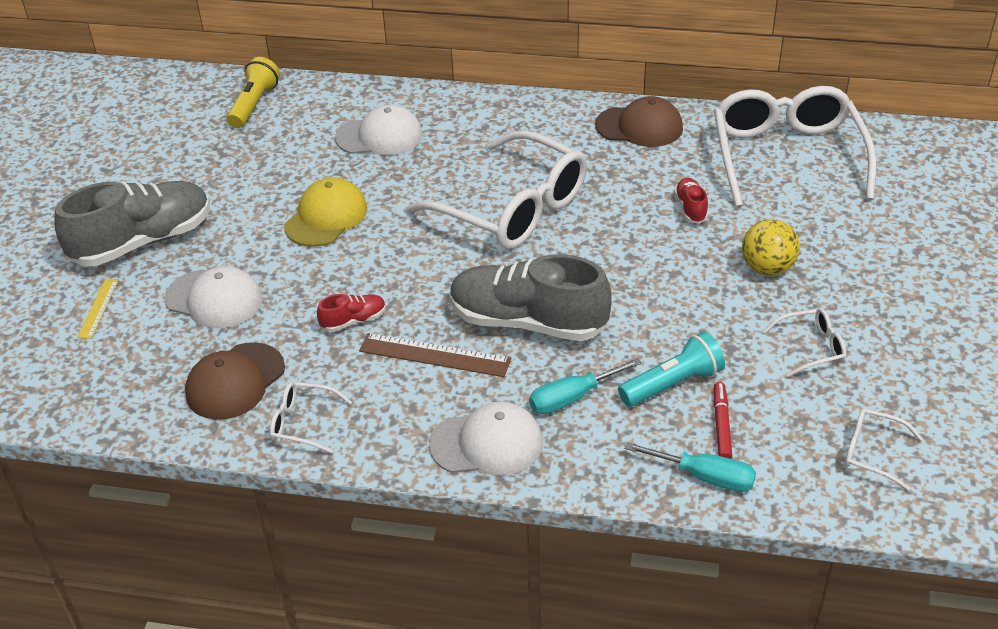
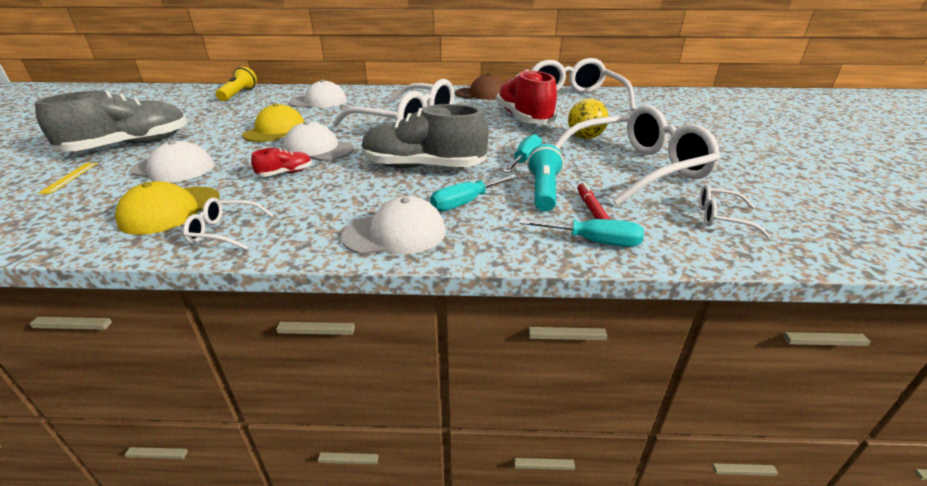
camera: 10 degrees left, 10 degrees down
brown cap [185,342,285,420] -> yellow cap [115,181,220,235]
brown ruler [359,333,511,377] -> none
turquoise flashlight [618,332,725,406] -> turquoise flashlight turned 45 degrees counterclockwise [527,144,564,212]
red shoe [674,178,708,224] -> red shoe [496,70,557,124], size x2.31
white glasses [763,308,846,377] -> white glasses [554,105,720,205], size x2.38
none -> white cap [283,121,354,161]
none -> turquoise screwdriver [503,134,542,173]

